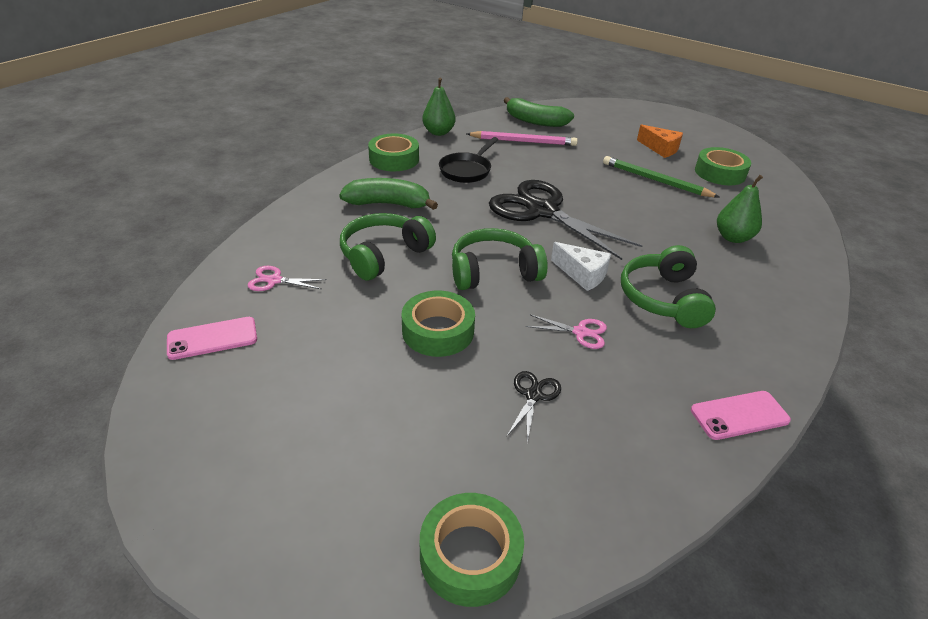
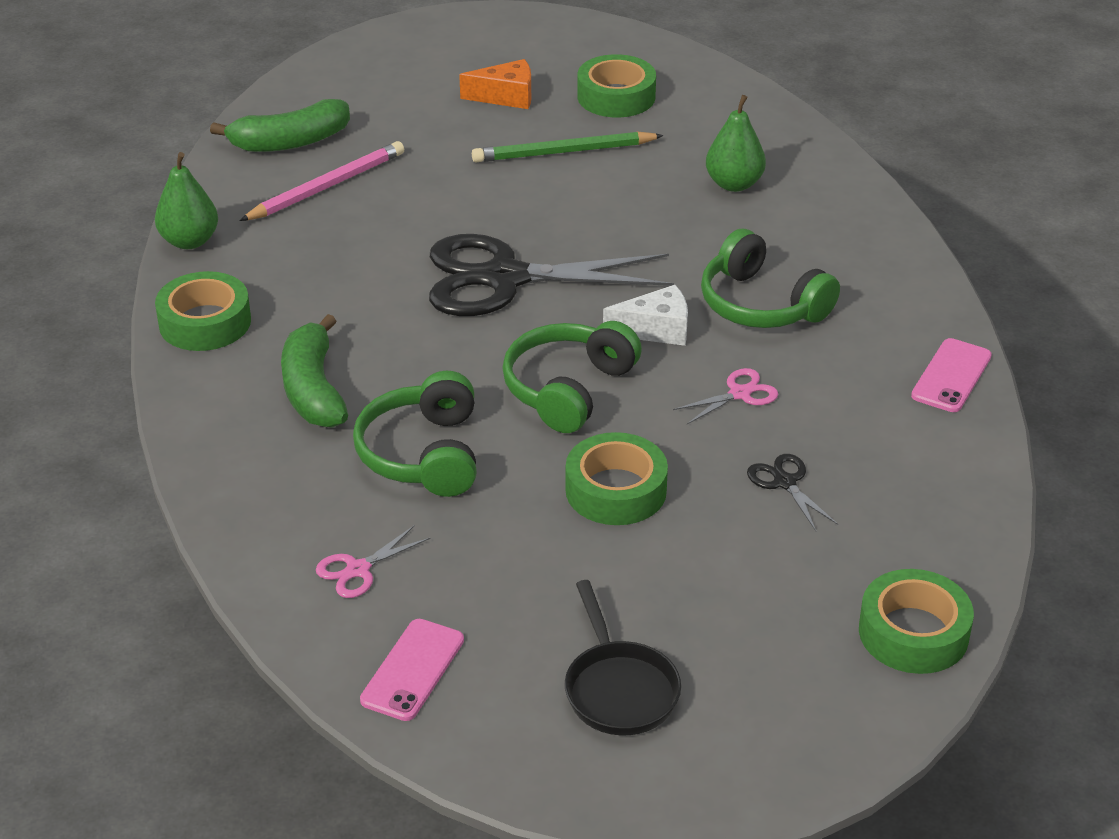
camera: 45 degrees left, 0 degrees up
green banana [339,178,438,210] -> green banana turned 60 degrees counterclockwise [281,314,348,428]
black pan [439,137,498,183] -> black pan moved to [565,580,681,735]

